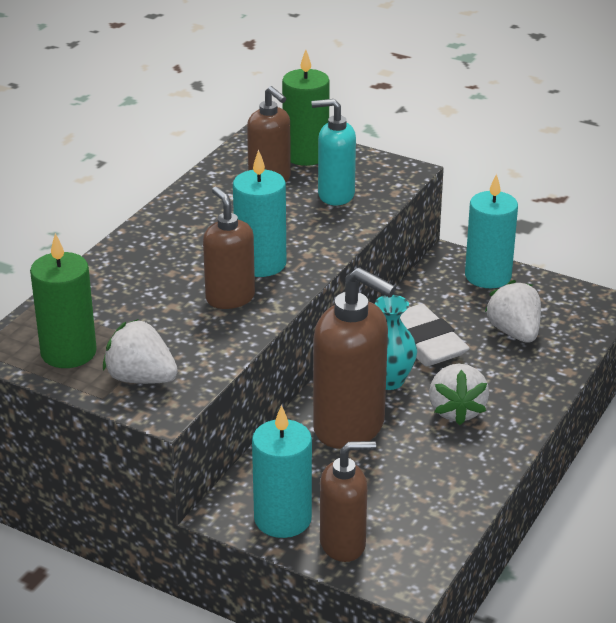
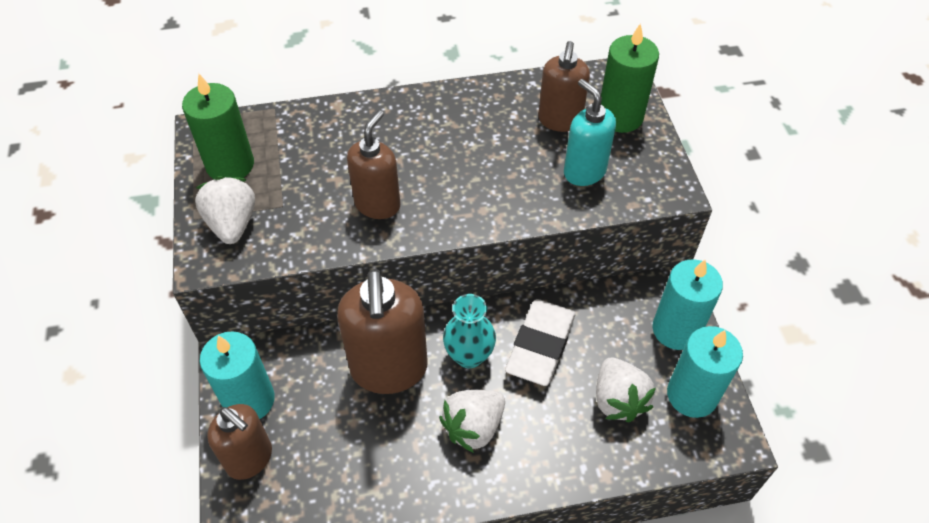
camera: 50 degrees right, 20 degrees up
turquoise candle [233,149,286,277] -> turquoise candle moved to [667,326,743,418]
white strawberry [485,280,541,343] -> white strawberry turned 135 degrees clockwise [596,358,656,422]

